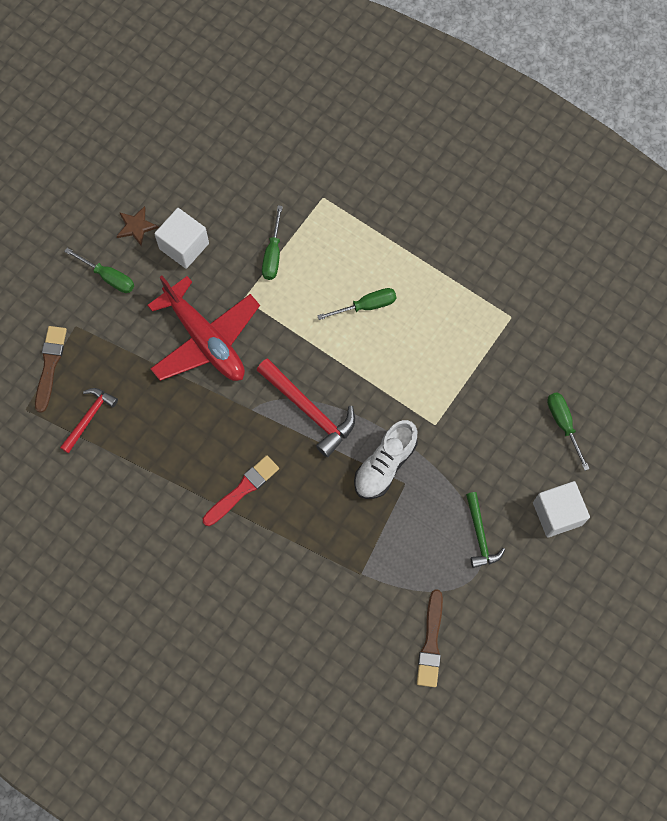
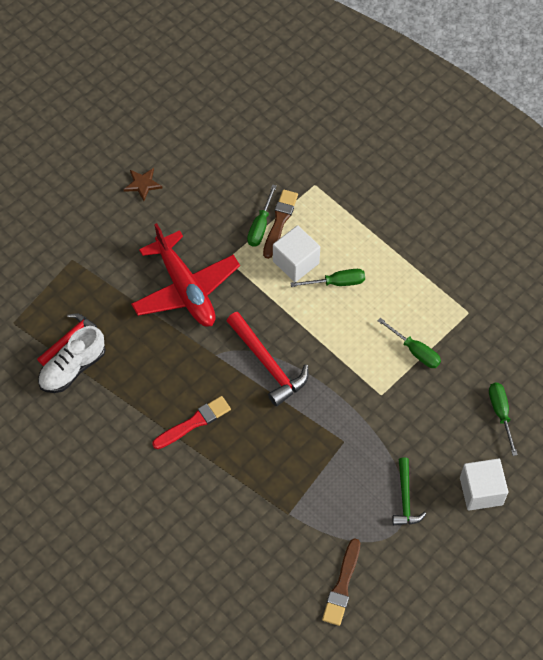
camera: 10 degrees right, 10 degrees down
brown brush [35,326,67,413] -> brown brush moved to [263,190,298,259]
green screwdriver [64,248,134,293] -> green screwdriver moved to [377,318,441,368]
white cube [154,208,209,269] -> white cube moved to [273,225,320,282]
white shoe [354,420,417,499] -> white shoe moved to [38,326,105,393]

